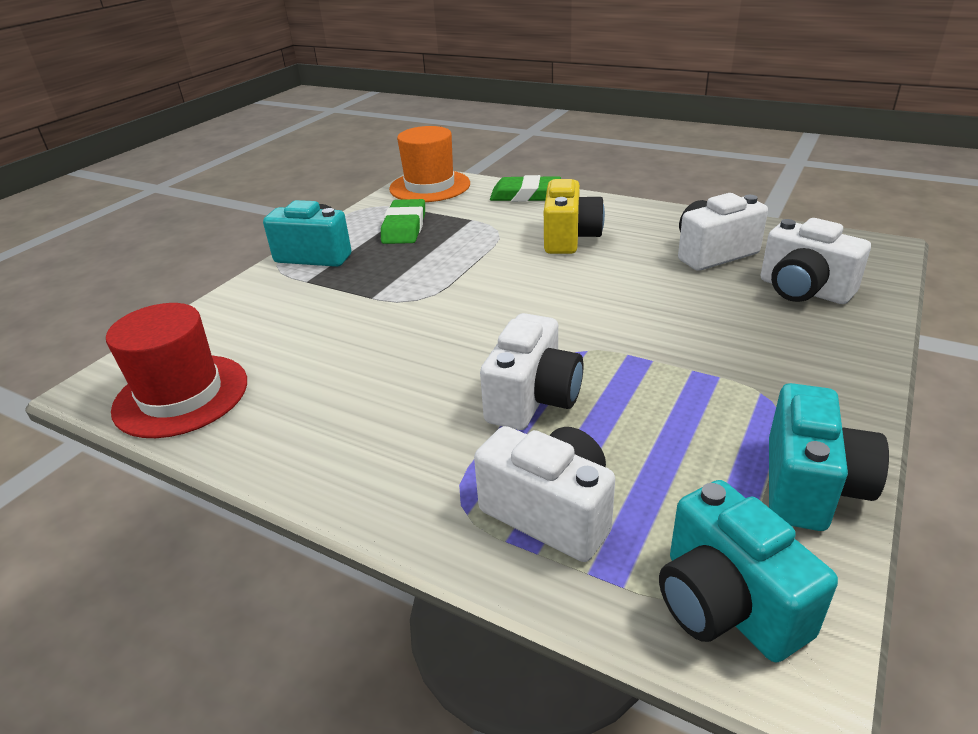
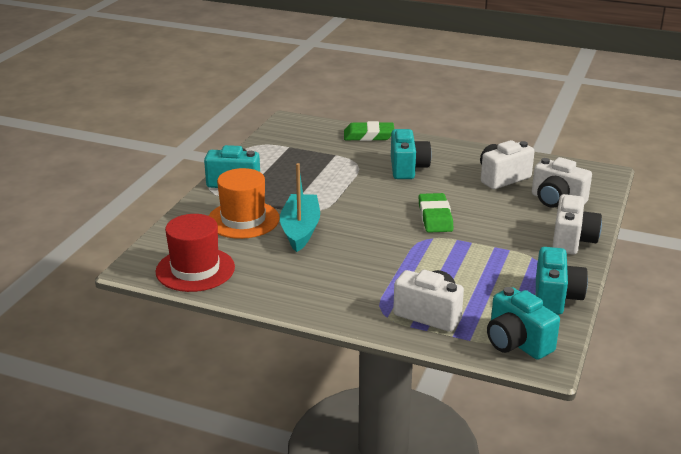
camera: 10 degrees left, 5 degrees down
green eraser [381,199,425,244] -> green eraser moved to [419,193,453,233]
orange hat [389,126,470,202] -> orange hat moved to [209,168,280,239]
white camera [480,313,584,430] -> white camera moved to [552,194,602,255]
yellow camera [544,179,605,254] -> turquoise camera [391,129,432,179]
none -> turquoise boat [280,163,320,252]

